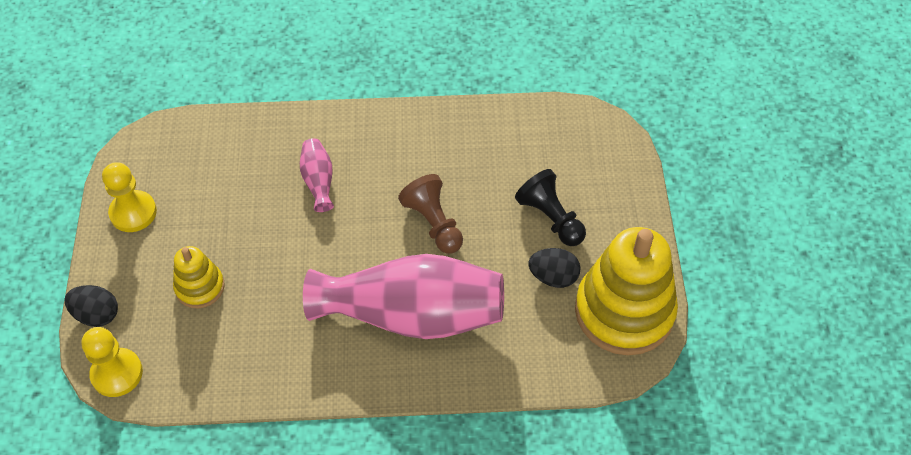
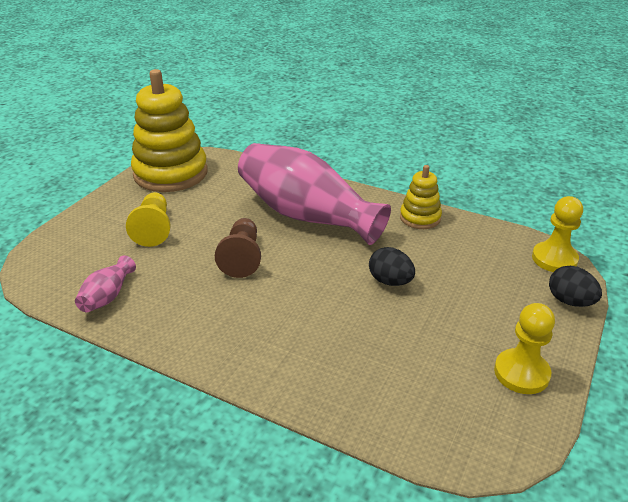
camera: 150 degrees left, 20 degrees down
yellow stacking toy [173,246,225,308] -> yellow stacking toy moved to [400,165,442,229]
pink vase [300,138,334,212] -> pink vase moved to [75,255,136,312]
black pawn [515,169,586,246] -> yellow pawn [126,192,171,247]
black egg [528,248,581,288] -> black egg moved to [369,247,415,286]

